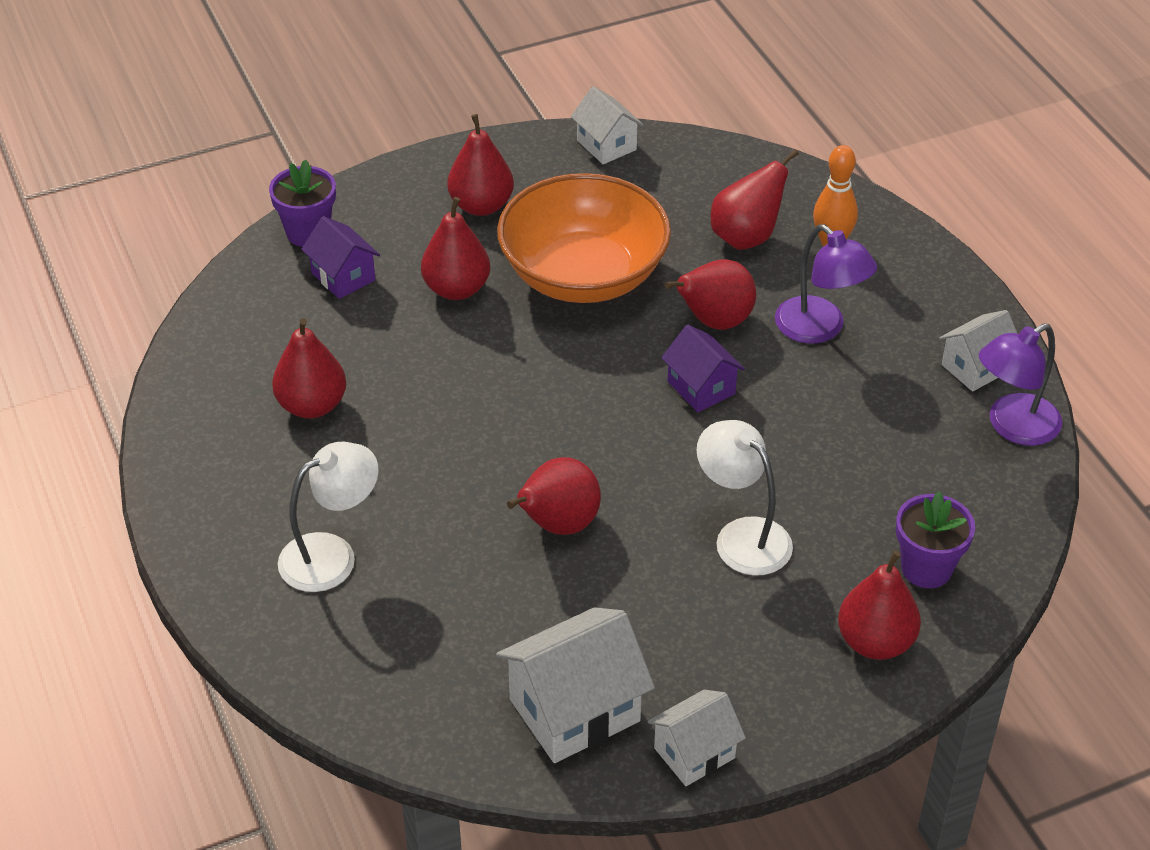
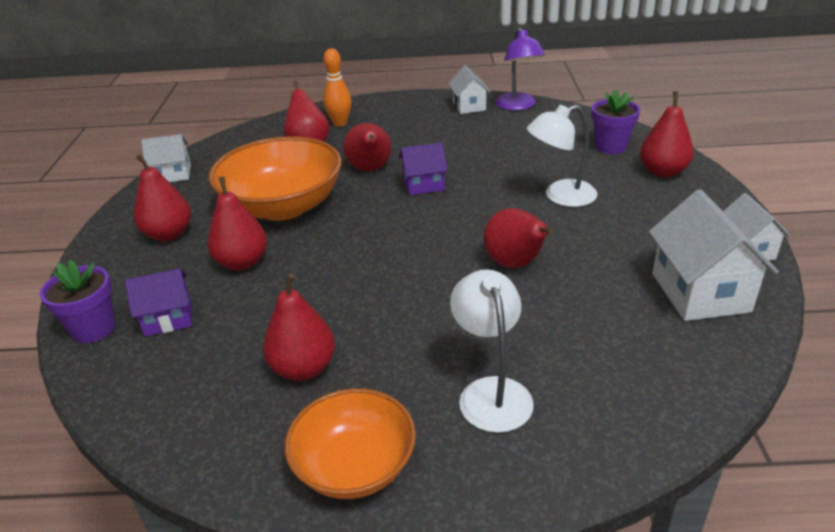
camera: 65 degrees left, 10 degrees down
purple lamp [775,224,877,344] -> none
none -> orange bowl [285,389,416,499]

